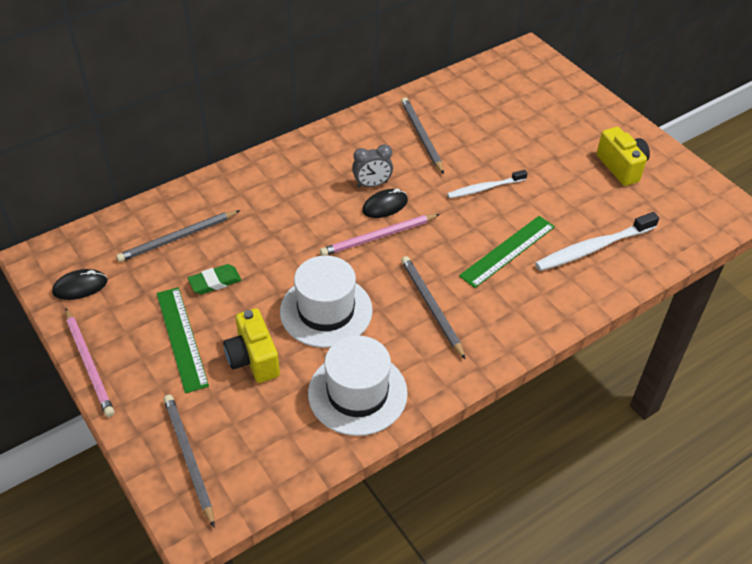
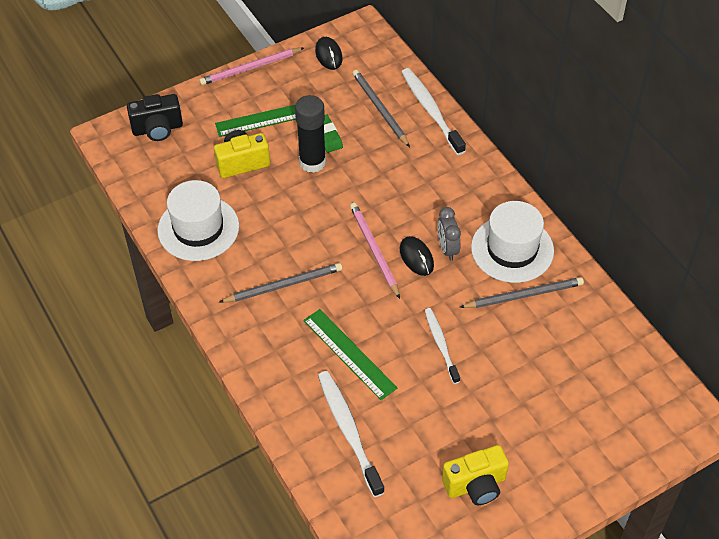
camera: 95 degrees right, 5 degrees up
grey pencil [164,395,215,527] -> black camera [127,94,183,141]
white hat [280,255,373,348] -> white hat moved to [471,201,554,283]
none -> black glue stick [295,95,326,173]
none -> white toothbrush [402,68,466,155]

